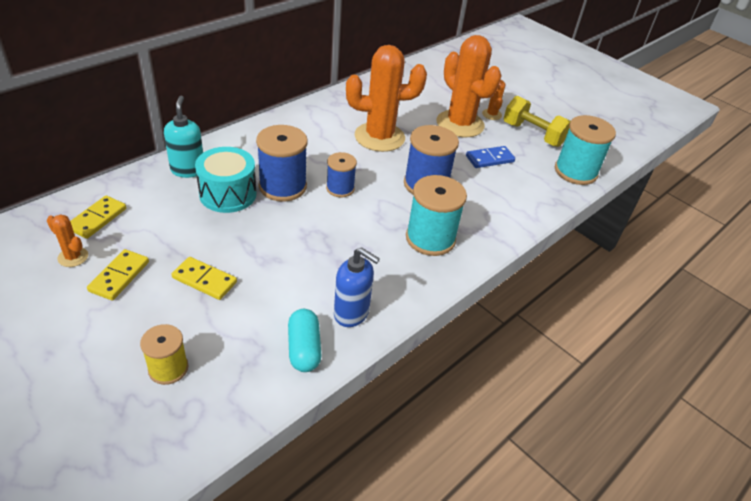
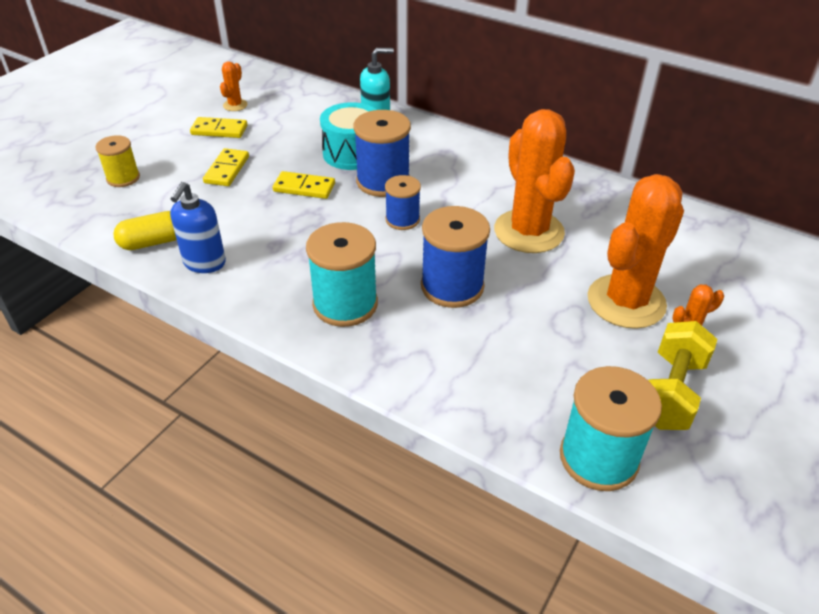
camera: 80 degrees right, 0 degrees up
yellow domino [70,195,127,239] -> yellow domino moved to [273,171,335,199]
turquoise capsule [288,309,321,372] -> yellow capsule [113,211,177,250]
blue domino [466,146,515,168] -> none

